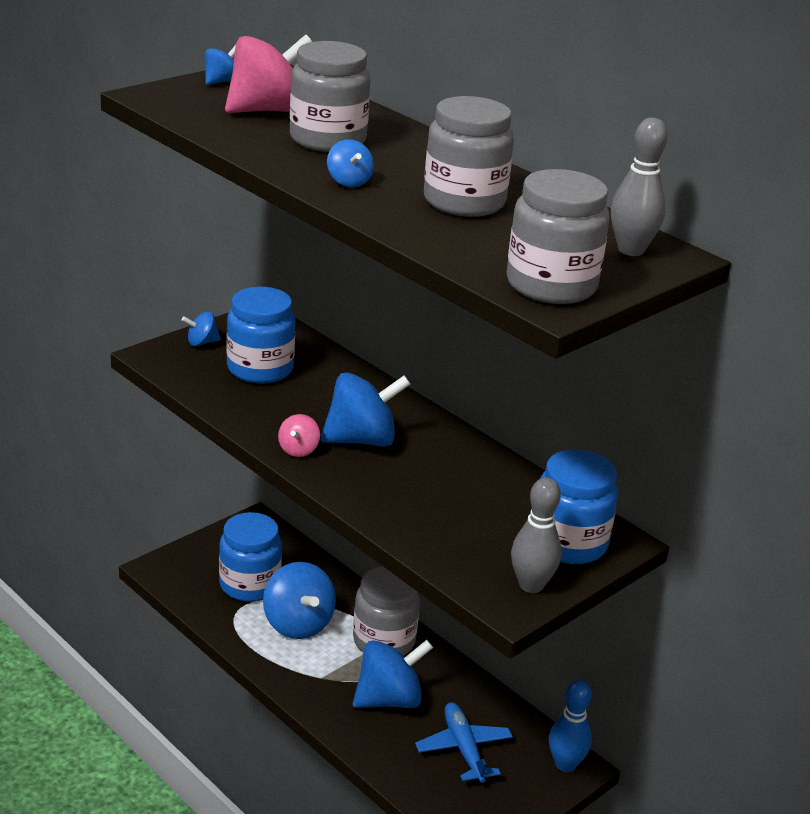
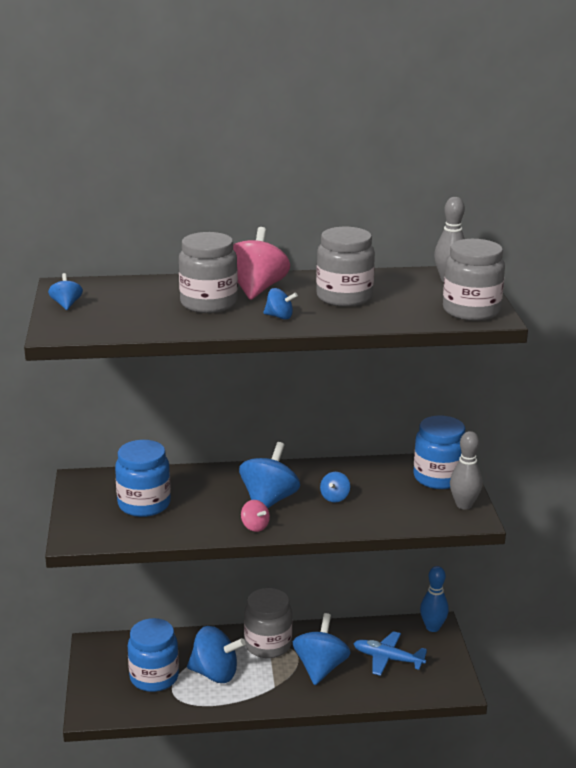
camera: 50 degrees left, 5 degrees down
blue spinning top [182,312,221,346] -> blue spinning top moved to [320,472,350,502]
pink spinning top [225,34,312,113] -> pink spinning top moved to [233,227,290,300]

